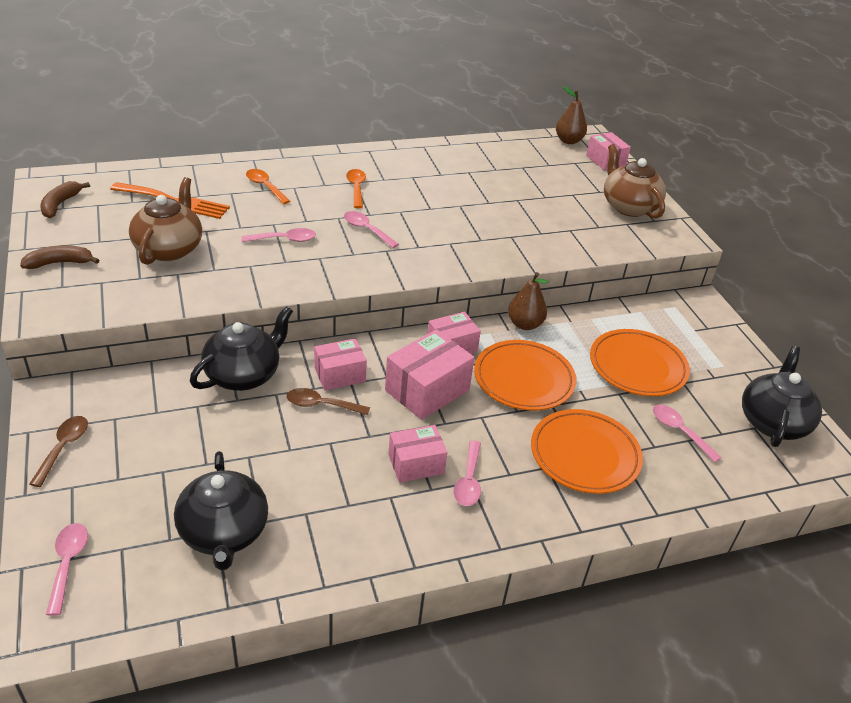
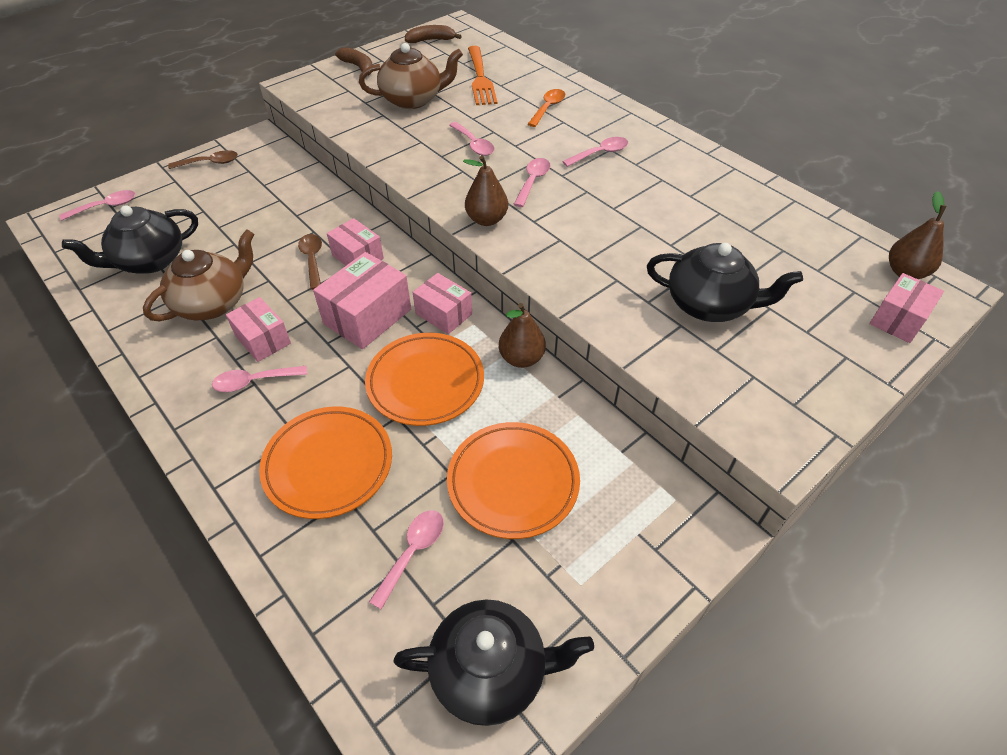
camera: 70 degrees right, 10 degrees up
black teapot [190,306,293,391] -> black teapot moved to [647,243,803,322]
orange spoon [346,169,366,208] -> pink spoon [562,137,628,167]
pink box [385,329,474,420] -> pink box turned 75 degrees counterclockwise [313,252,411,349]
brown teapot [604,144,666,219] -> brown teapot moved to [143,229,254,321]
none -> brown pear [463,155,508,226]

